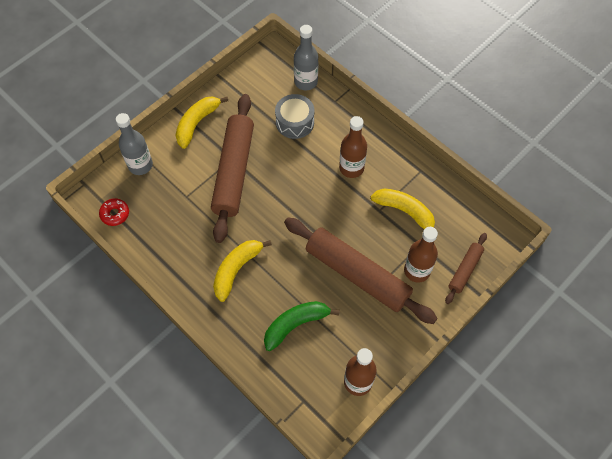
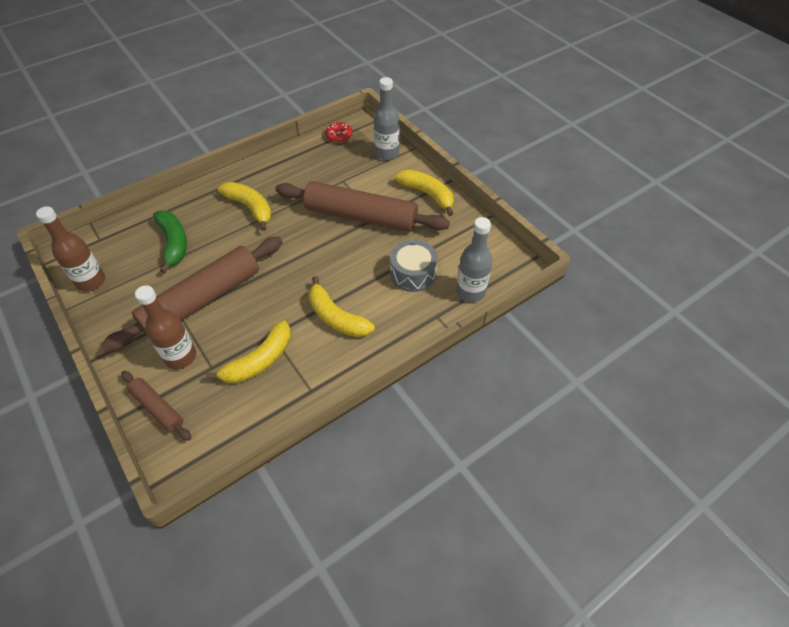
camera: 100 degrees right, 10 degrees down
brown bottle [339,116,367,178] -> yellow banana [309,276,375,337]

